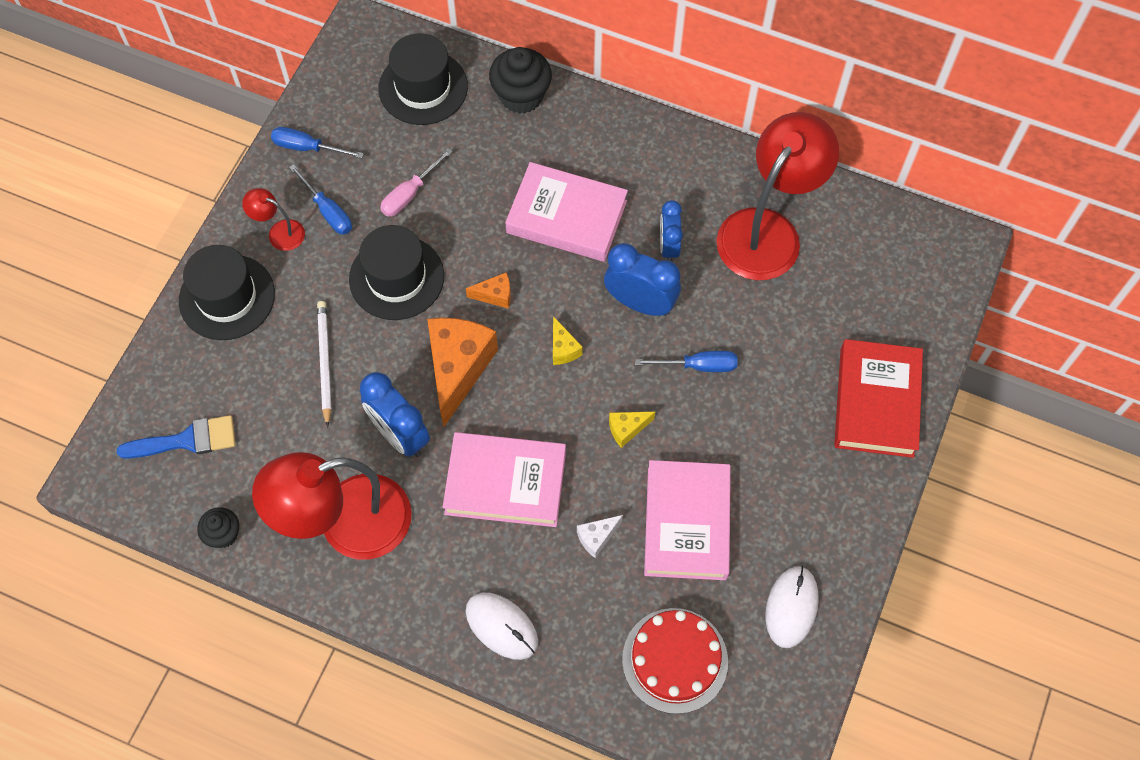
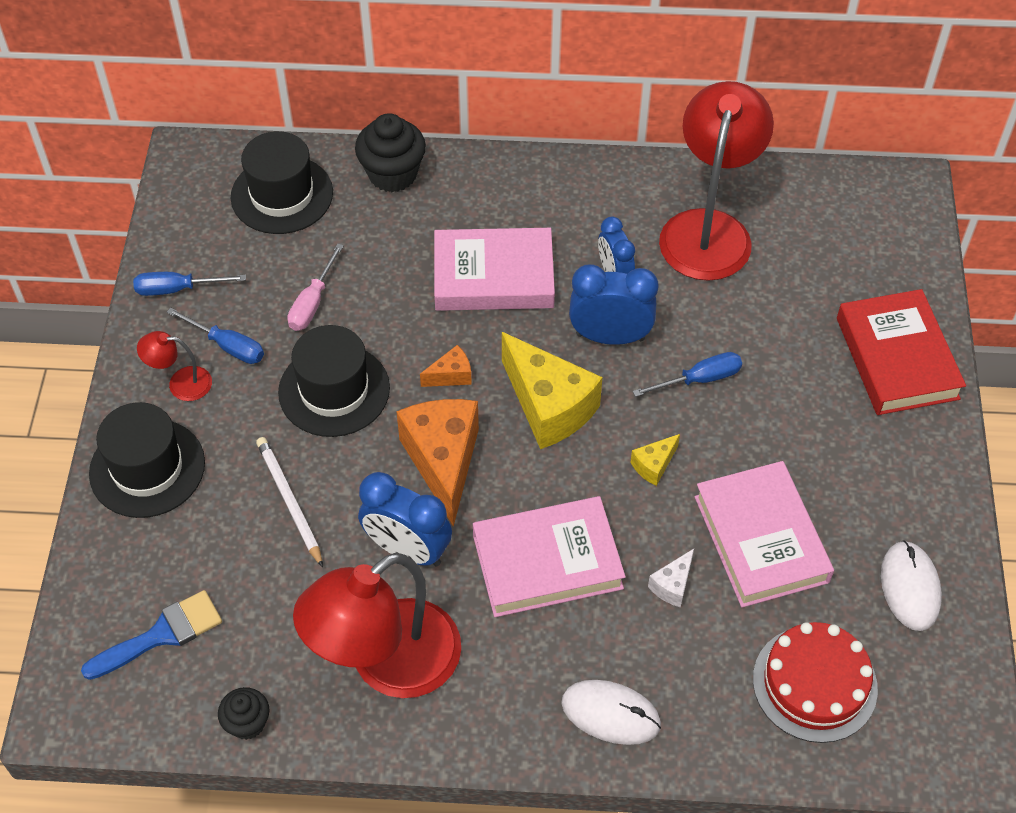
camera: 20 degrees left, 10 degrees down
yellow cheese [553,316,583,365] -> yellow cheese [502,332,603,449], size x2.20

